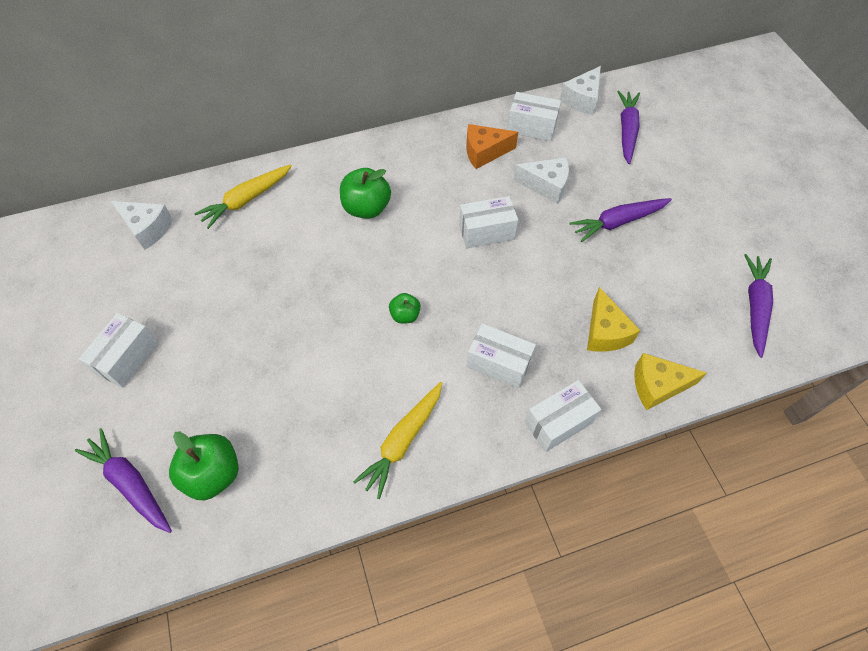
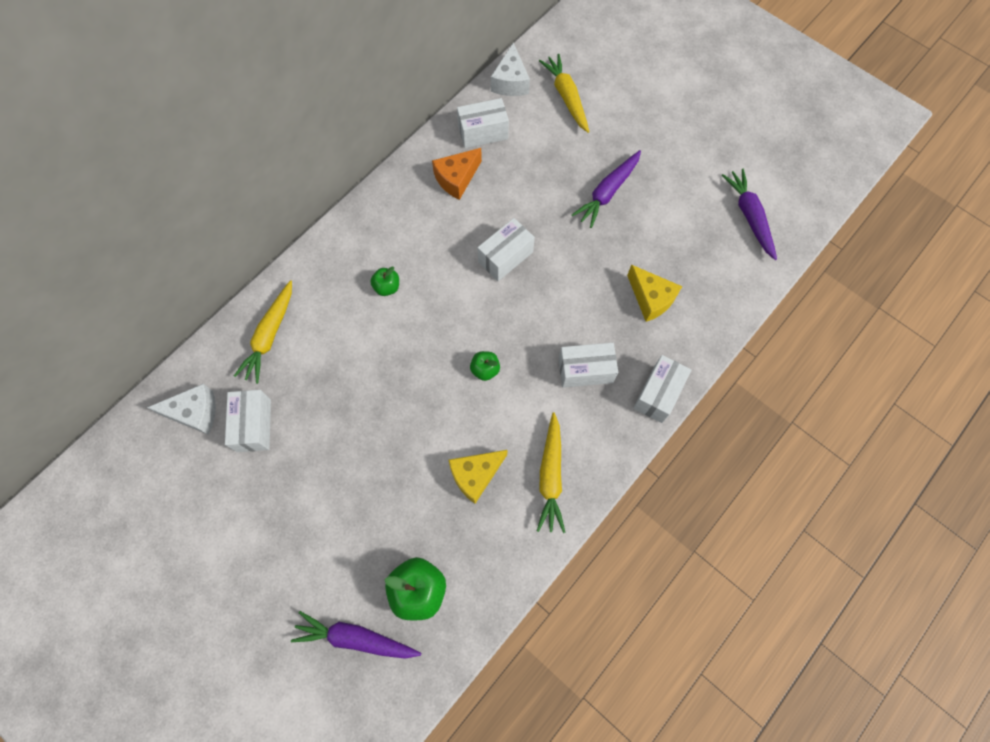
camera: 30 degrees left, 10 degrees up
white box [79,313,159,388] -> white box moved to [225,390,271,452]
green apple [340,168,391,219] -> green apple [370,267,399,296], size x0.56
white cheese [514,157,569,204] -> none
purple carrot [617,90,640,164] -> yellow carrot [539,54,589,133]
yellow cheese [634,353,707,410] -> yellow cheese moved to [448,450,508,504]

